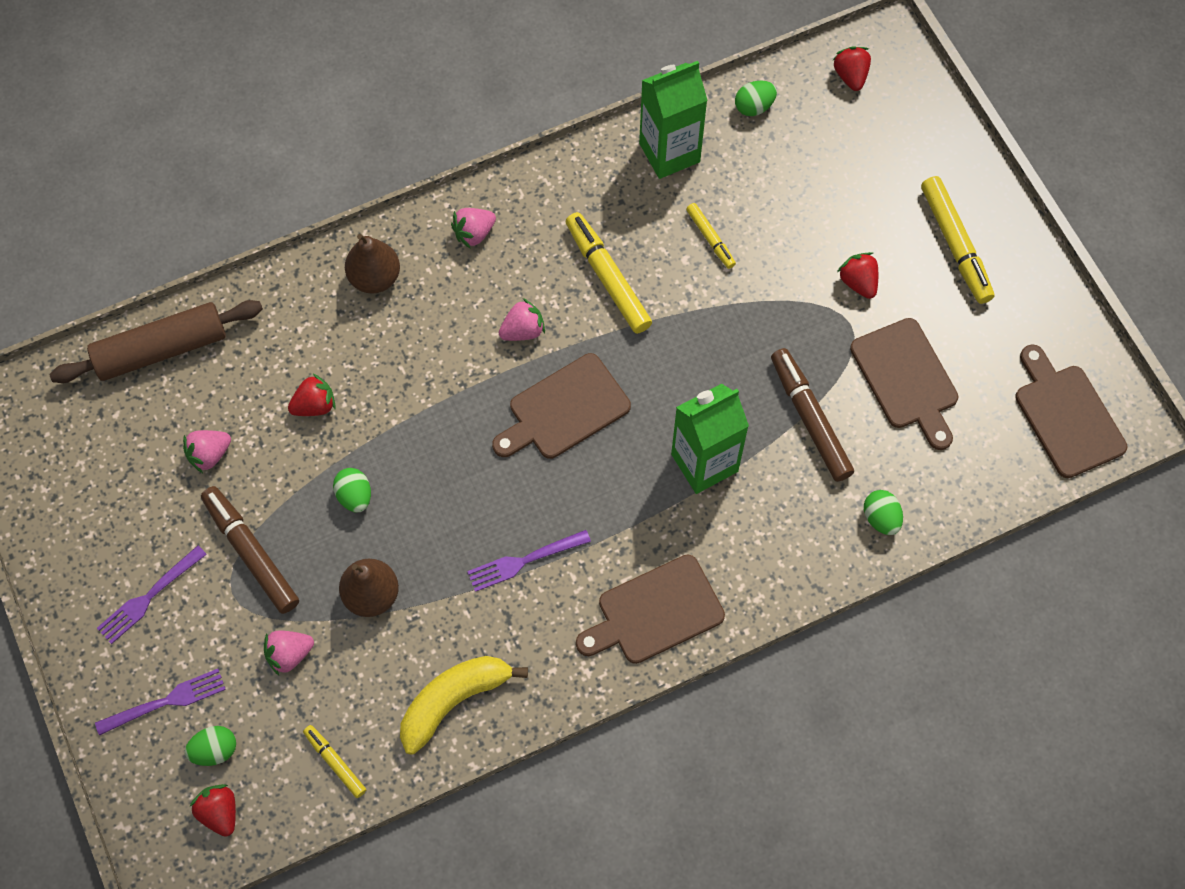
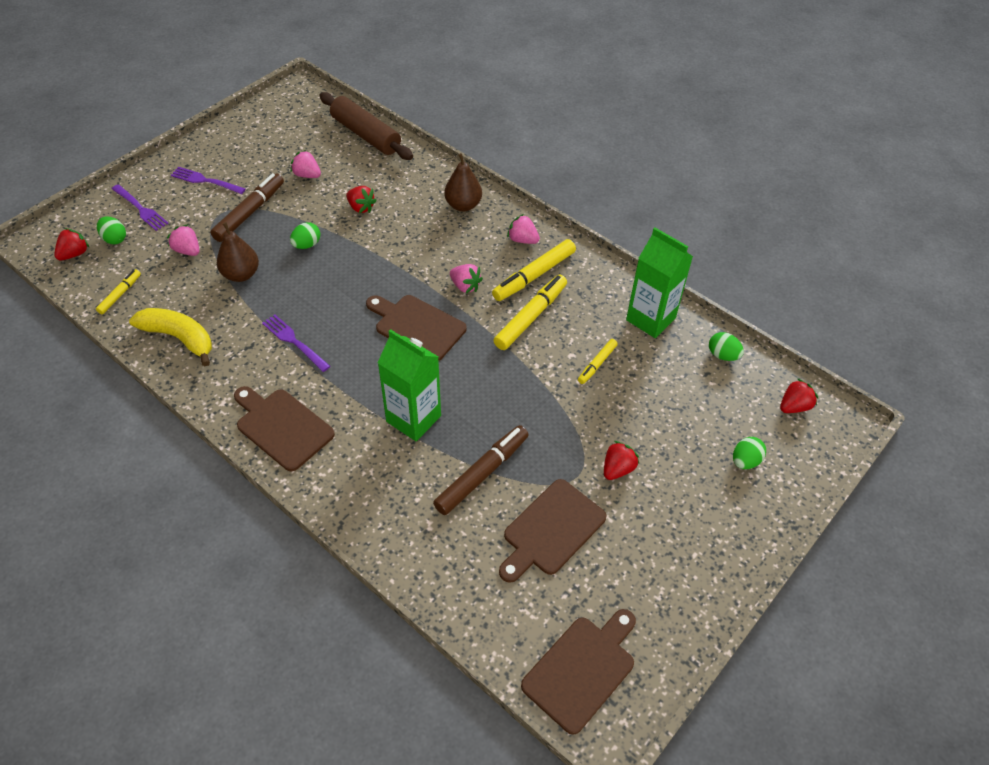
camera: 65 degrees right, 15 degrees down
green egg [864,490,903,535] -> green egg moved to [733,437,766,469]
yellow marker [921,176,995,304] -> yellow marker moved to [492,239,576,301]

